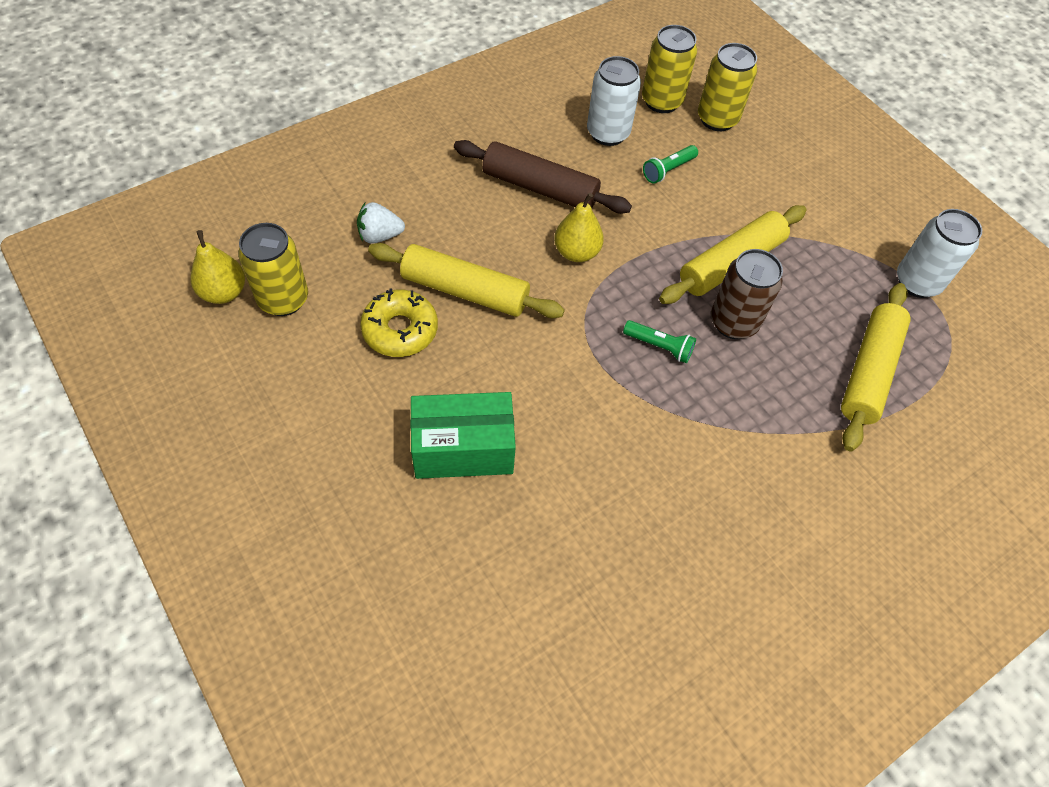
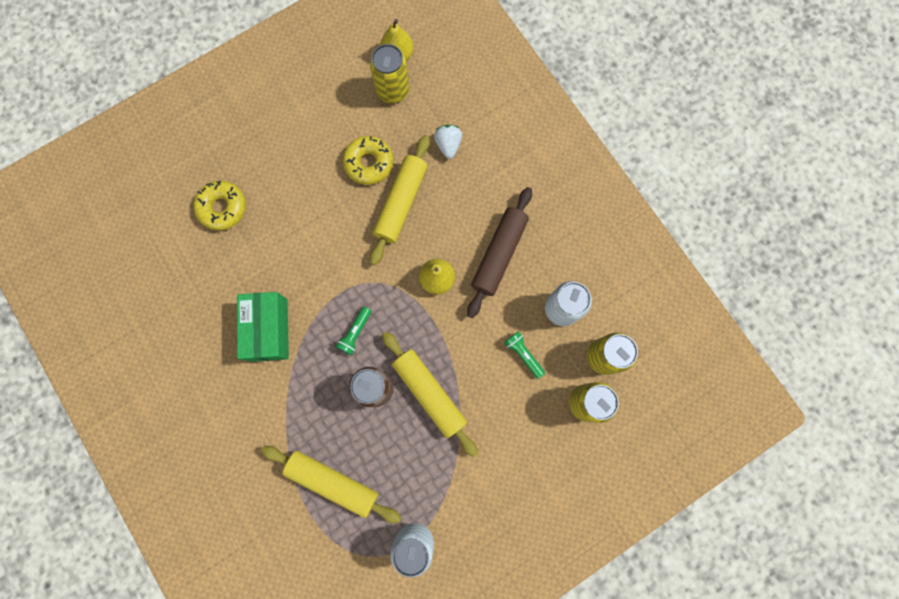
camera: 95 degrees right, 20 degrees up
green box [410,392,516,479] -> green box moved to [237,292,289,362]
none -> yellow donut [194,181,246,231]

